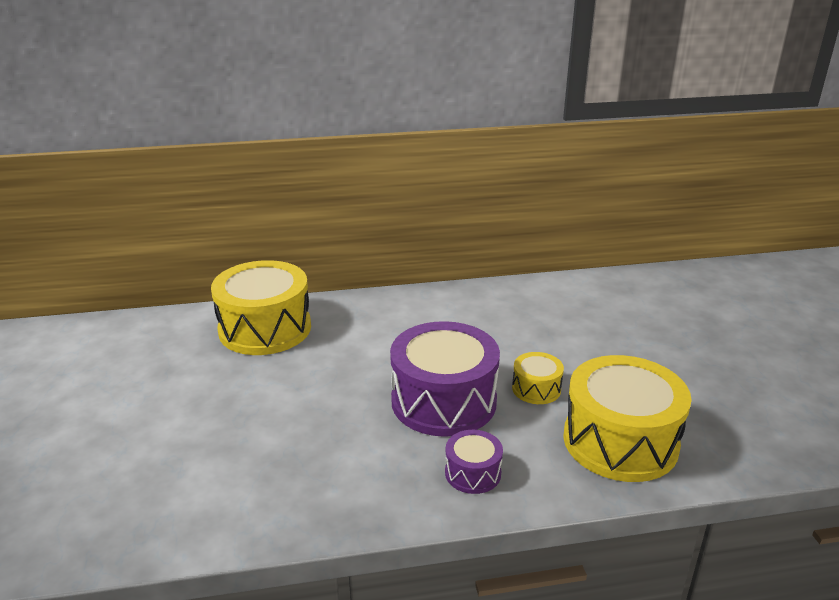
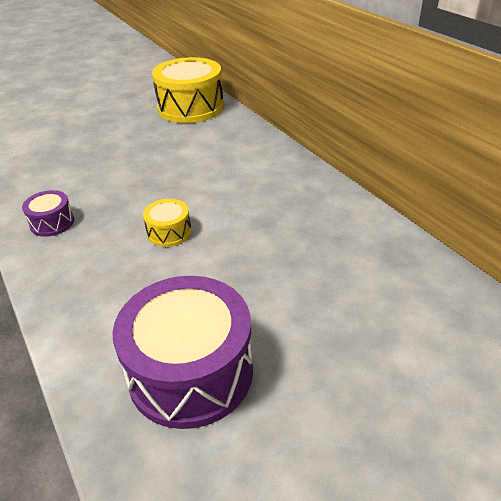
camera: 70 degrees right, 10 degrees up
purple drum [390,321,500,437] -> purple drum moved to [112,276,253,429]
yellow drum [563,355,692,482] -> none

